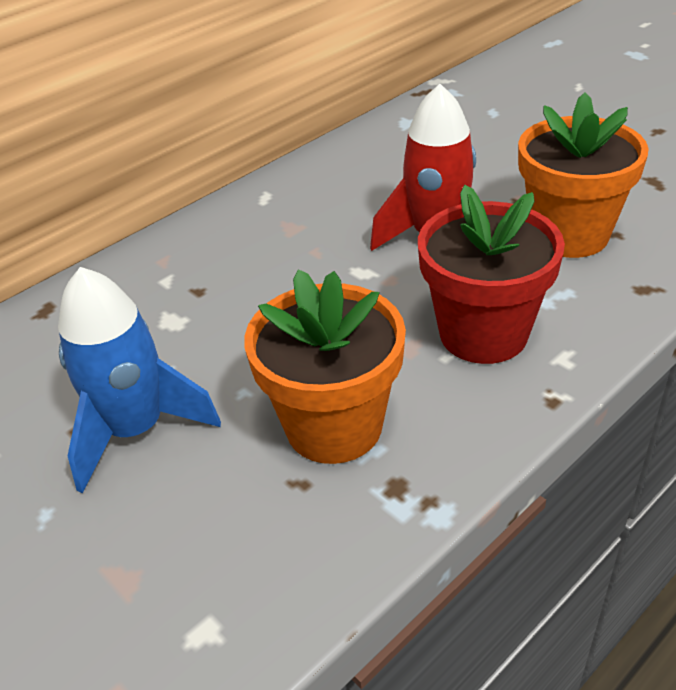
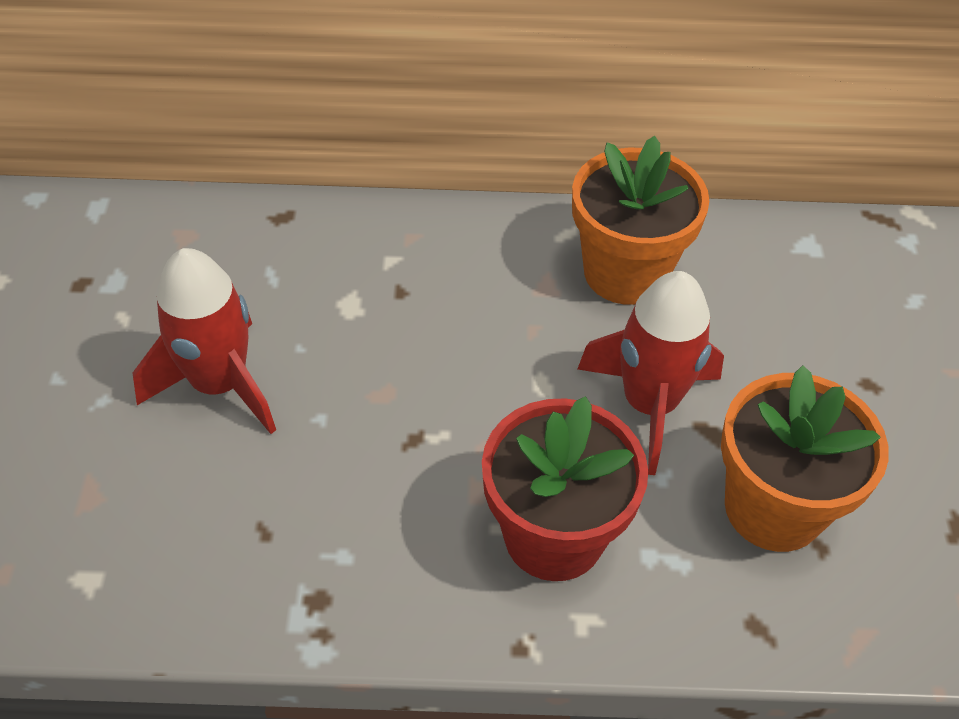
camera: 40 degrees right, 10 degrees up
blue rocket [58,267,221,493] -> red rocket [133,248,276,434]
orange flower pot [244,269,406,464] -> orange flower pot moved to [572,136,709,305]

